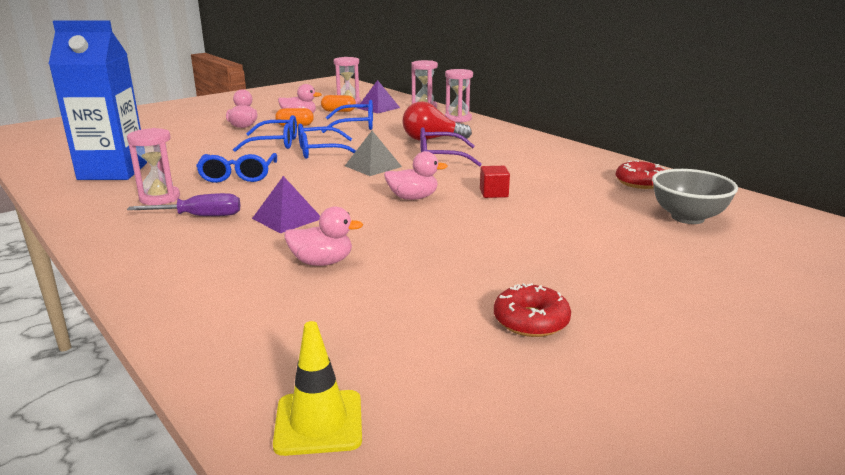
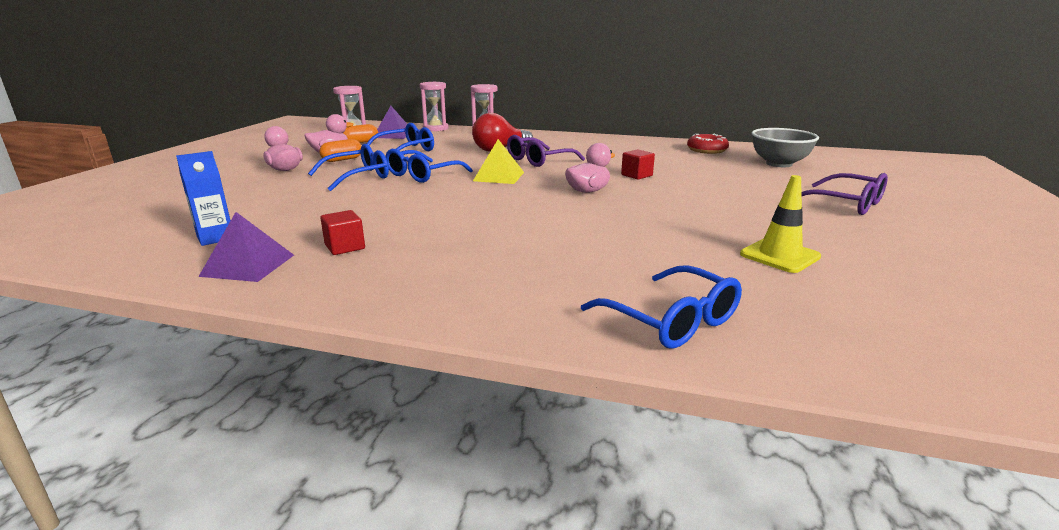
camera: 35 degrees left, 0 degrees up
blue carton [49,20,147,180] -> blue carton [176,151,231,246], size x0.44
pink hourglass [127,128,180,205] -> red cube [320,210,365,255]
purple screwdriver [127,193,240,216] -> none
blue glasses [196,153,277,183] -> blue glasses moved to [581,265,742,349]
purple pyramid [252,176,320,233] -> purple pyramid moved to [198,212,294,282]
yellow traffic cone [273,321,362,456] -> yellow traffic cone moved to [740,175,821,273]
pink duck [284,206,363,266] -> none
grey pyramid [345,131,402,176] -> yellow pyramid [473,139,524,184]
red donut [494,283,571,337] -> none
none -> purple glasses [801,173,888,215]

